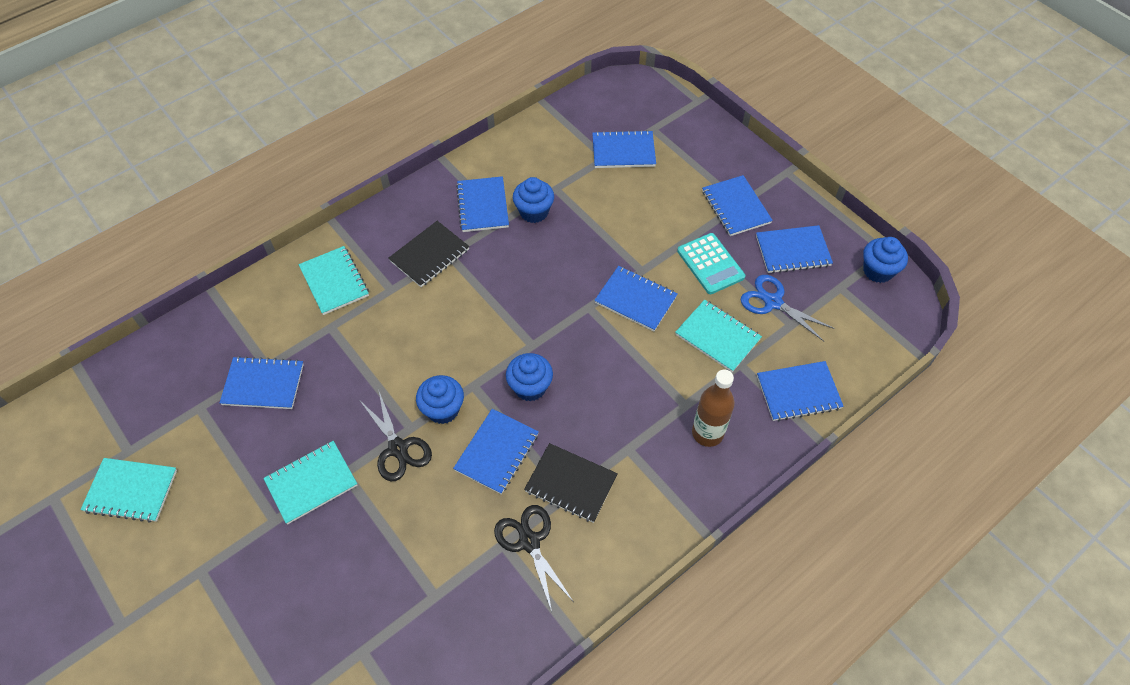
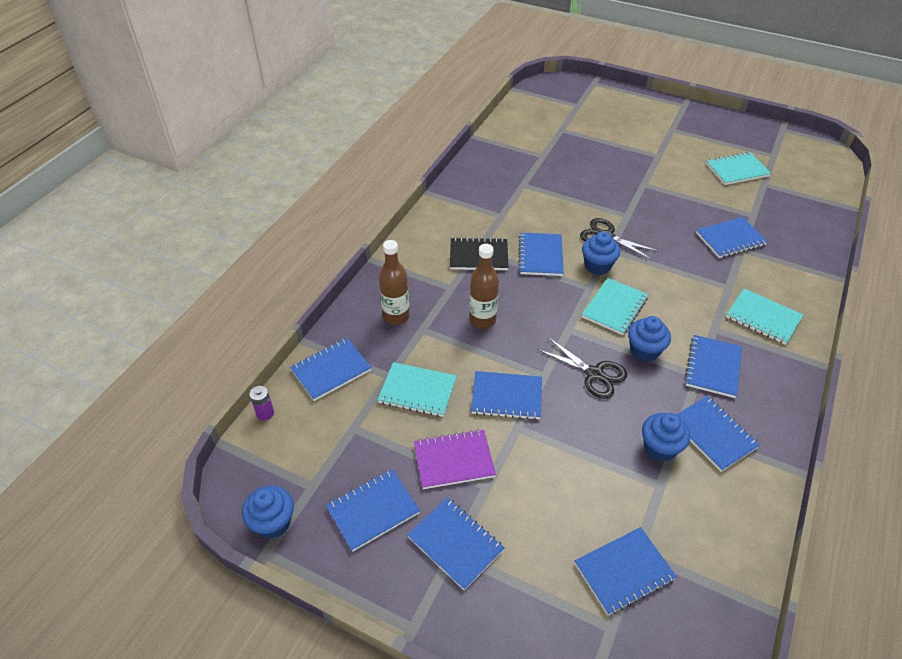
camera: 155 degrees right, 10 degrees down
turquoise notebook [263,441,358,524] -> turquoise notebook moved to [582,278,648,335]
black notebook [388,221,469,287] -> blue notebook [685,335,742,398]
black scissors [494,505,574,612] -> black scissors moved to [538,337,627,399]
blue cupcake [506,353,553,401] -> blue cupcake moved to [628,316,671,362]
turquoise calculator [677,233,745,294] -> purple notebook [414,429,496,489]
blue scissors [741,275,835,341] -> none
none -> purple battery [249,386,274,421]
none -> brown bottle [469,244,499,329]

